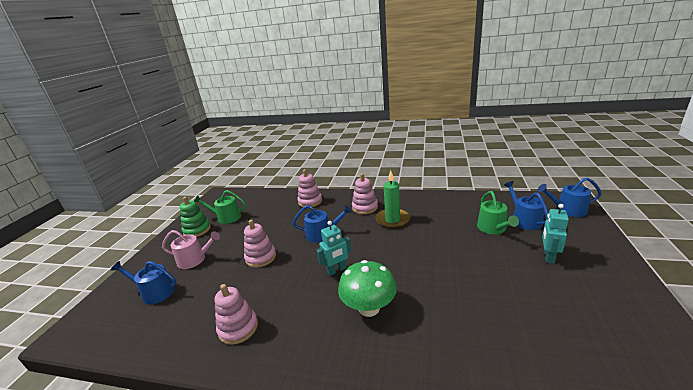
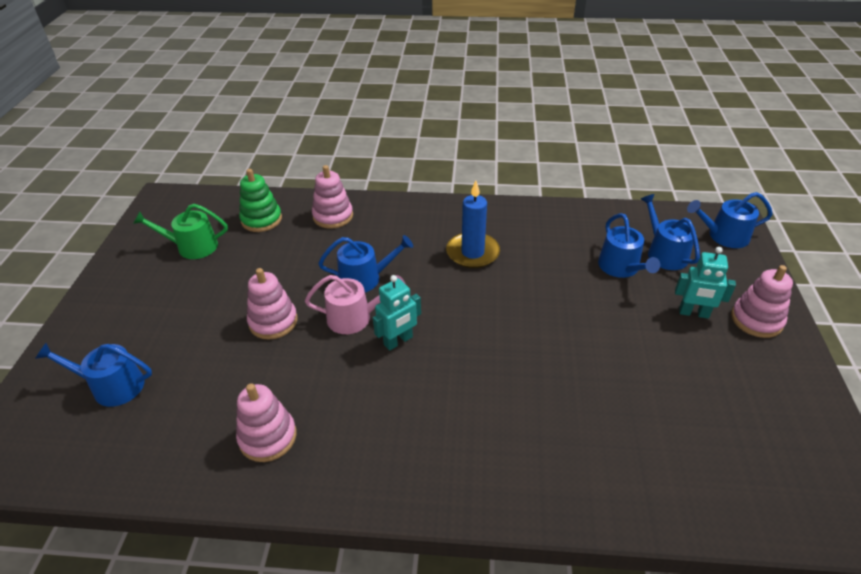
camera: 10 degrees left, 15 degrees up
pink watering can [162,230,220,269] -> pink watering can moved to [305,275,405,334]
green stacking toy [180,197,211,237] -> green stacking toy moved to [239,169,282,232]
green mushroom [338,260,397,317] -> none
pink stacking toy [352,173,378,214] -> pink stacking toy moved to [731,265,793,338]
green candle [375,170,410,229] -> blue candle [446,181,500,268]
green watering can [477,191,519,234] -> blue watering can [598,213,660,278]
turquoise robot [542,204,569,264] -> turquoise robot turned 90 degrees counterclockwise [675,247,736,319]

